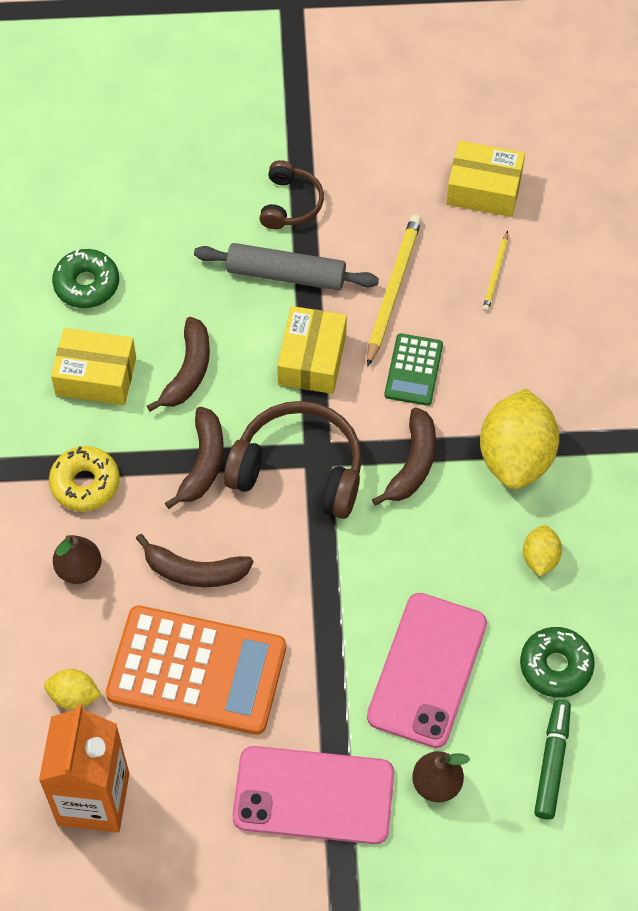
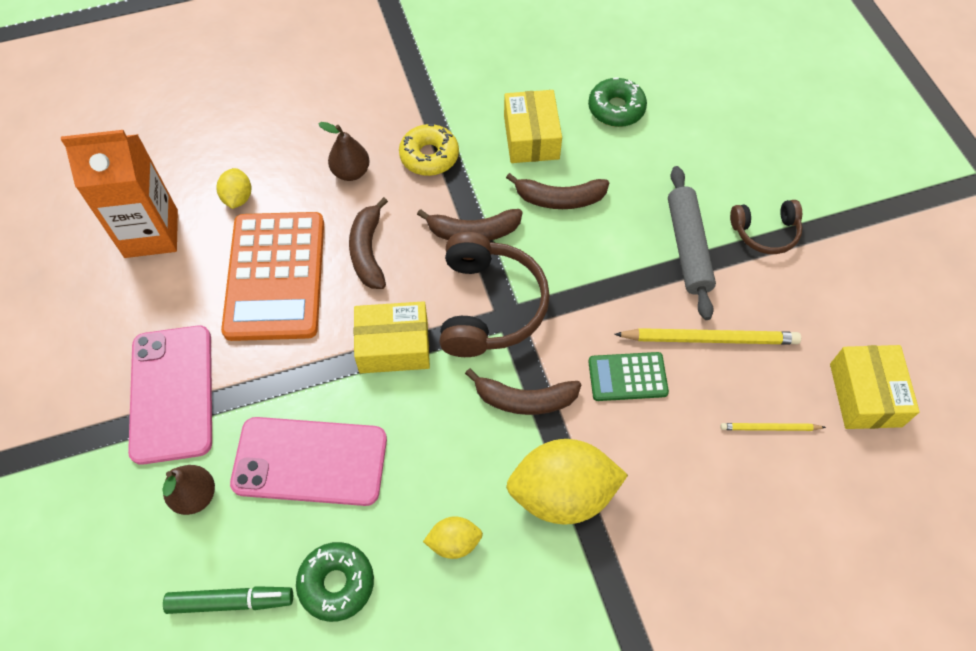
camera: 75 degrees right, 0 degrees up
yellow box [277,306,347,394] -> yellow box moved to [354,301,430,373]

